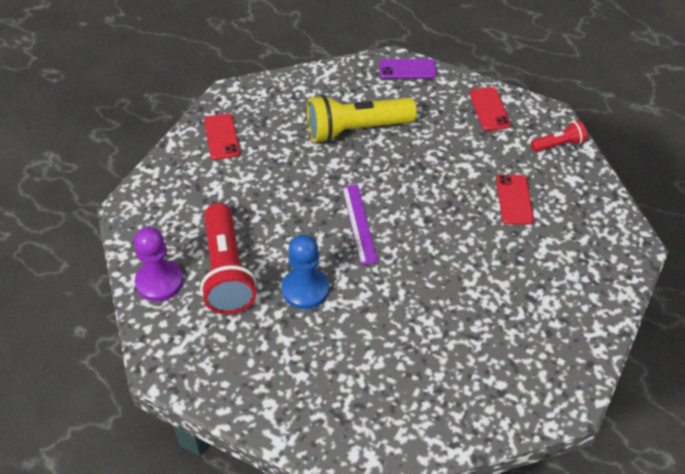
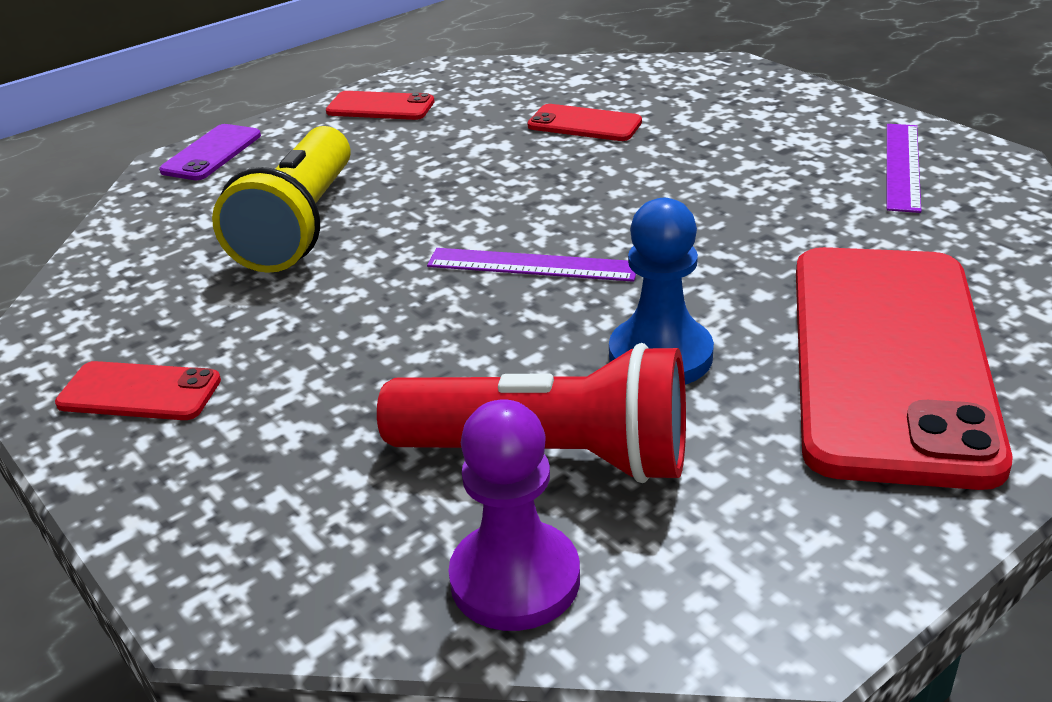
camera: 65 degrees left, 15 degrees down
red flashlight [531,121,587,152] -> none
none -> red phone [796,247,1013,490]
none -> purple ruler [887,124,921,213]

